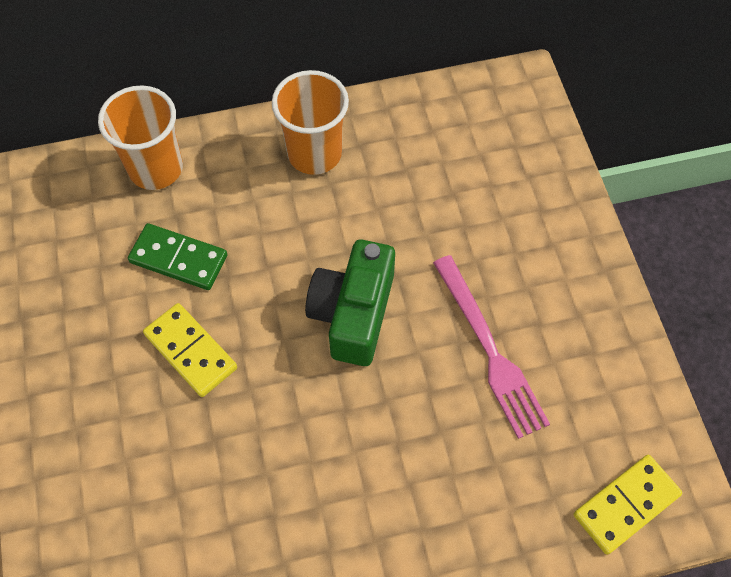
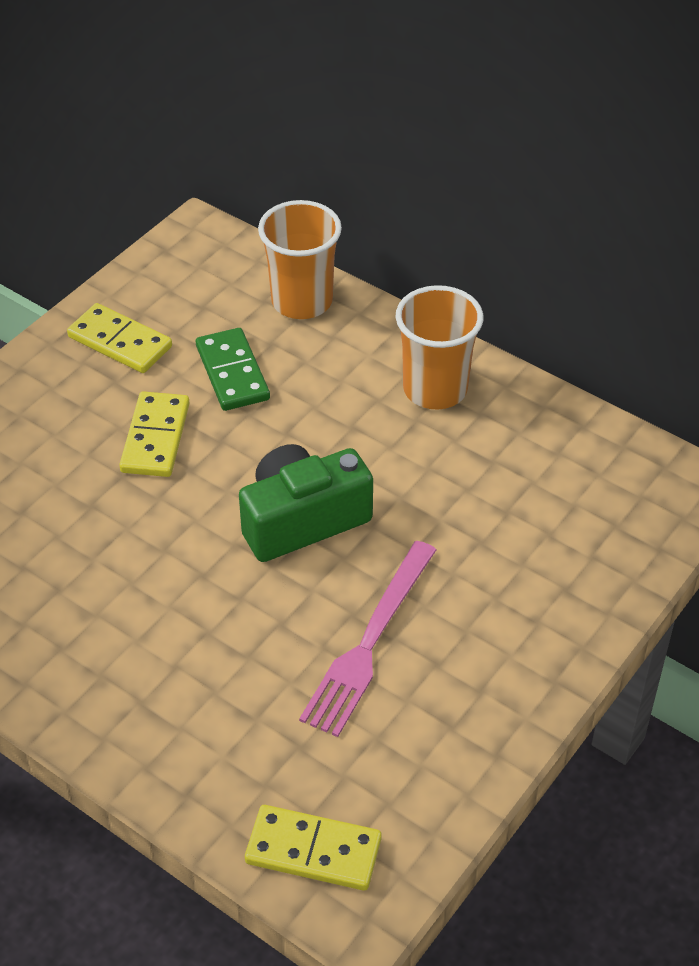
camera: 50 degrees right, 15 degrees down
none -> yellow domino [67,303,172,373]

